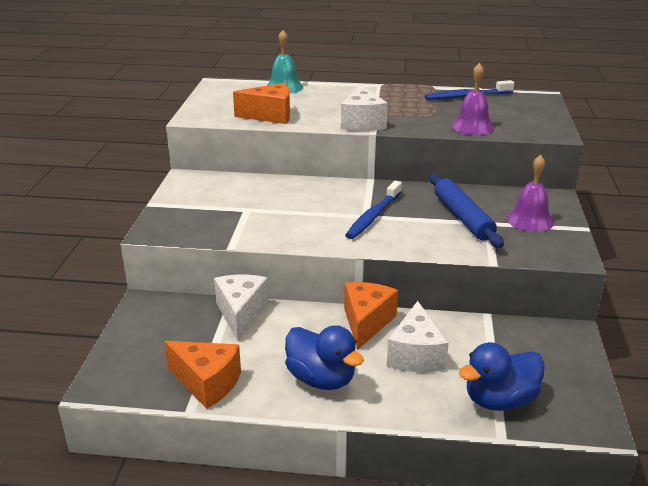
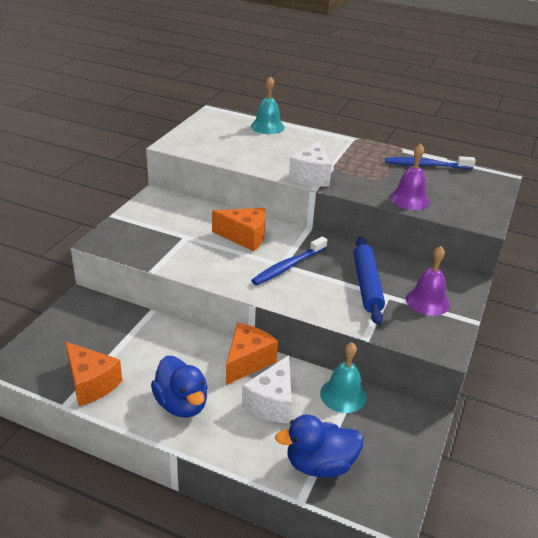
camera: 15 degrees right, 5 degrees up
white cheese [214,275,269,341] -> none
orange cheese [233,83,290,124] -> orange cheese moved to [212,208,266,251]
none -> turquoise bell [320,342,367,413]

